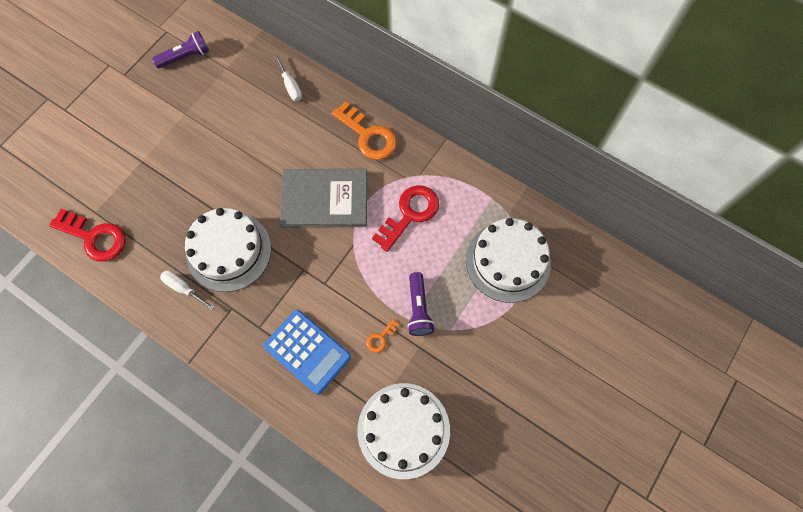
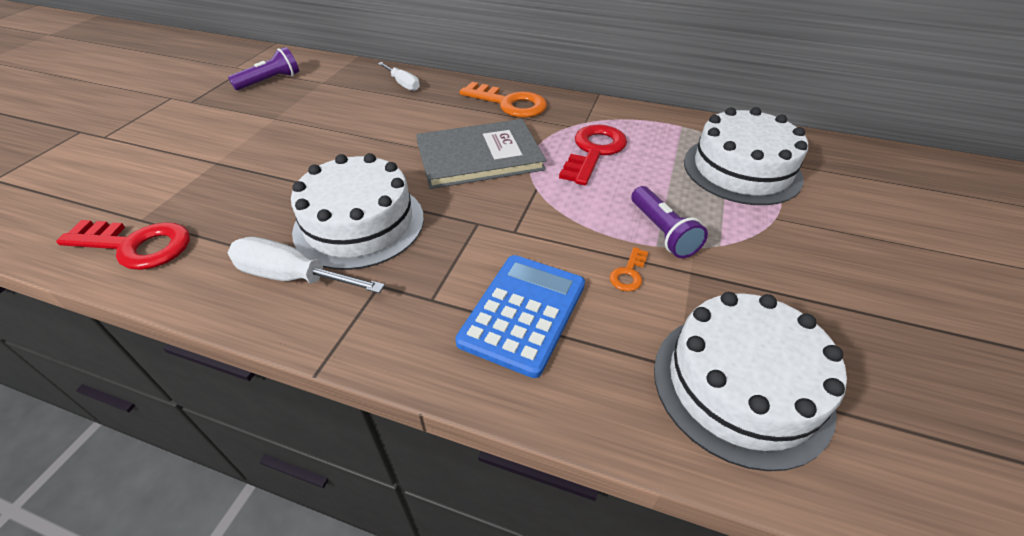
camera: 15 degrees left, 25 degrees down
white screwdriver [160,271,215,310] -> white screwdriver [228,237,385,293], size x1.54
blue calculator [263,310,351,395] -> blue calculator turned 90 degrees counterclockwise [455,255,585,378]

